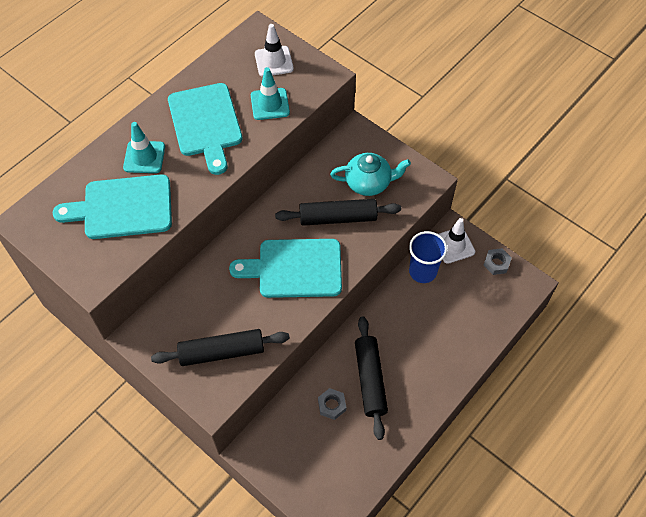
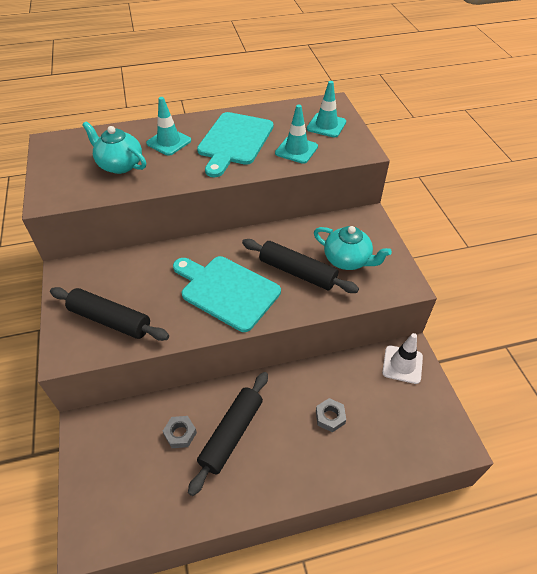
camera: 35 degrees right, 10 degrees down
turquoise cutting board [53,174,172,239] -> turquoise teapot [82,121,146,174]
white traffic cone [255,24,294,77] -> turquoise traffic cone [307,81,346,137]
blue cup [409,231,447,283] -> none
grey nut [483,248,512,275] -> grey nut moved to [316,398,346,432]

